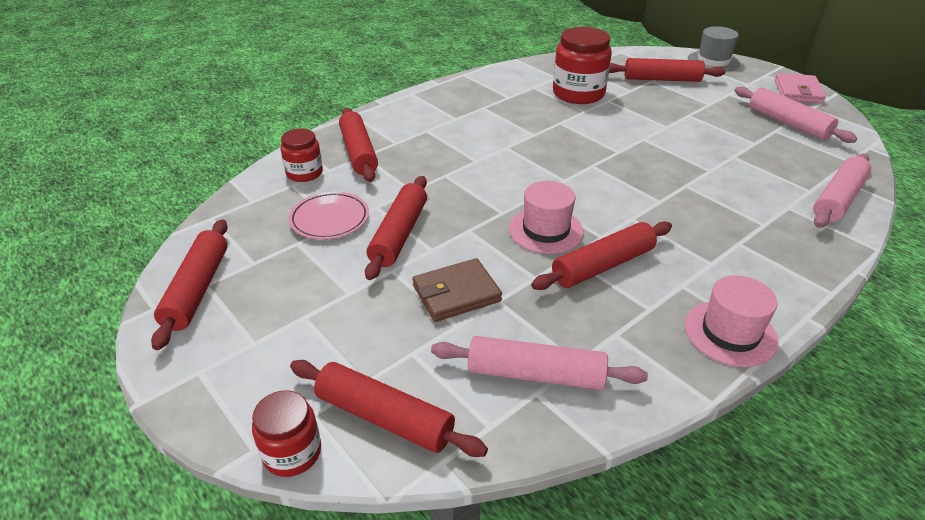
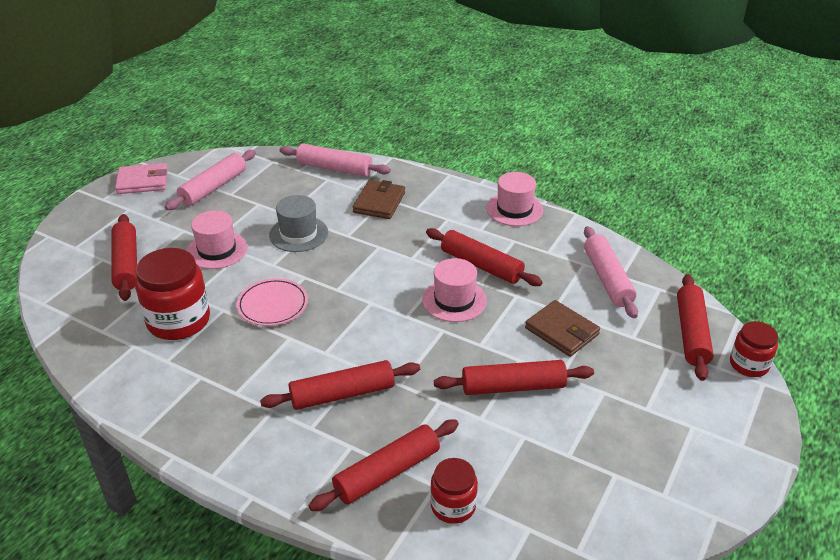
camera: 110 degrees left, 0 degrees up
red rolling pin [151,219,228,350] -> red rolling pin moved to [260,360,420,410]
pink plate [289,192,369,239] -> pink plate moved to [237,278,308,326]
grey hat [688,26,740,72] -> grey hat moved to [269,195,328,252]
none -> pink hat [187,210,247,269]
none -> brown wallet [353,180,405,219]

